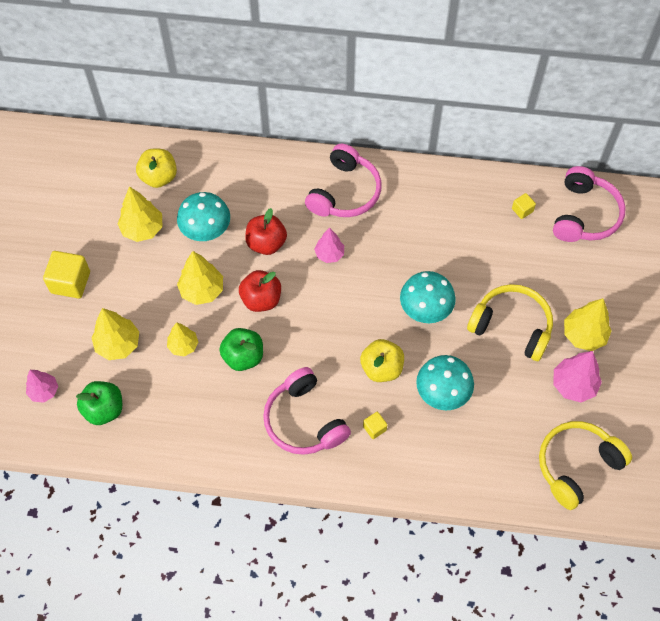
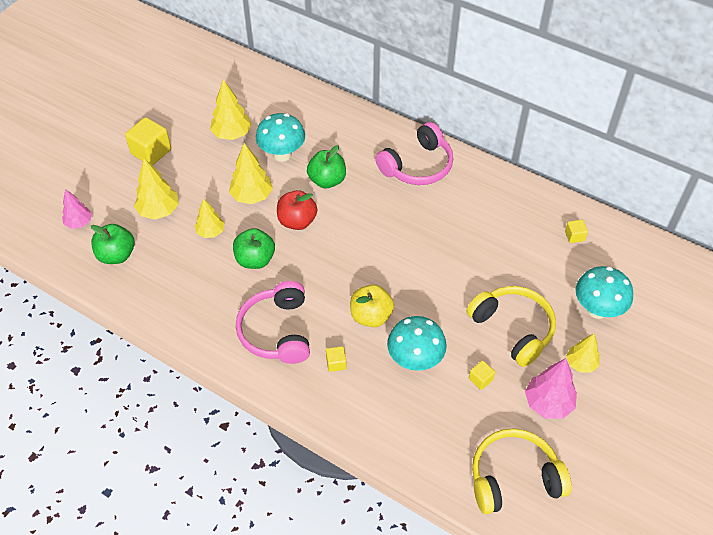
camera: 25 degrees right, 10 degrees down
yellow apple [136,149,177,188] -> none
red apple [245,208,287,255] -> green apple [307,145,346,188]
pink tree [314,228,344,263] -> none
turquoise mushroom [400,271,456,323] -> turquoise mushroom moved to [576,266,633,319]
pink headphones [553,166,626,242] -> none
yellow tree [564,298,611,351] -> yellow tree [567,334,600,373], size x0.66
none -> yellow cube [469,360,495,390]

